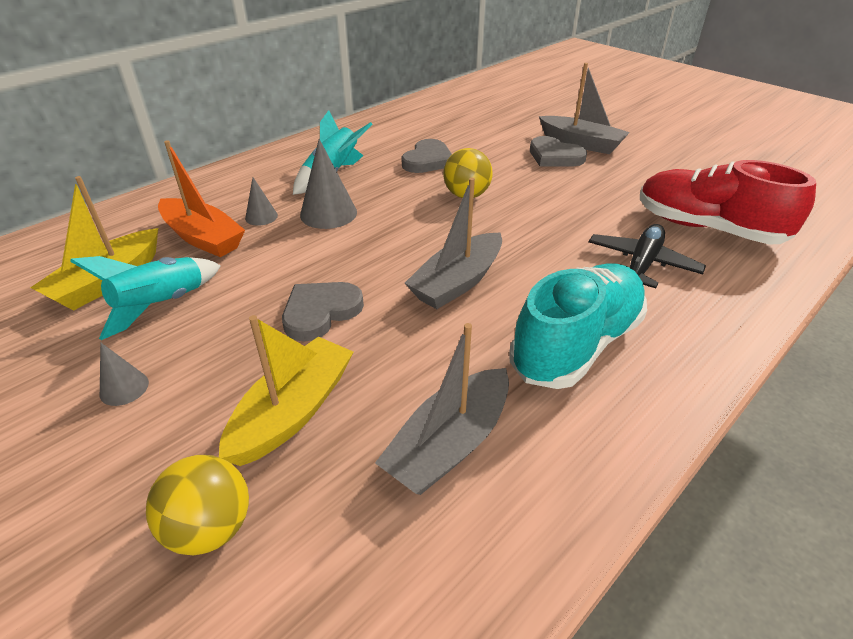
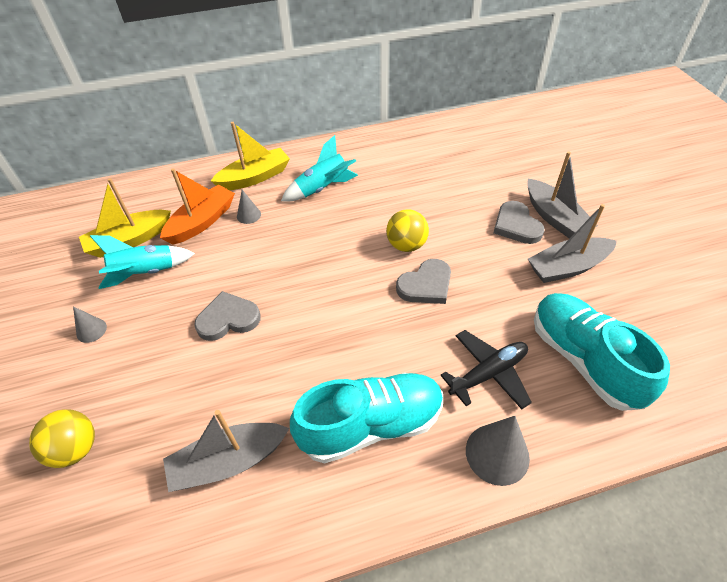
camera: 30 degrees right, 10 degrees up
orange boat [158,140,245,257] -> orange boat turned 120 degrees counterclockwise [160,168,235,245]
yellow boat [219,315,353,466] -> yellow boat moved to [211,122,290,190]
grey cone [300,139,357,229] -> grey cone moved to [466,416,530,486]
grey heart [401,139,452,173] -> grey heart moved to [396,259,451,304]
grey boat [405,177,502,309] -> grey boat moved to [528,204,617,283]
red shoe [640,160,816,244] -> turquoise shoe [534,293,670,411]

